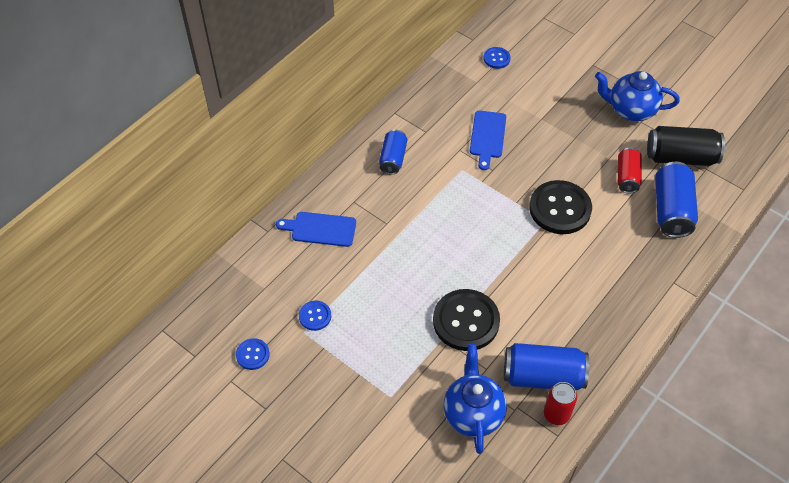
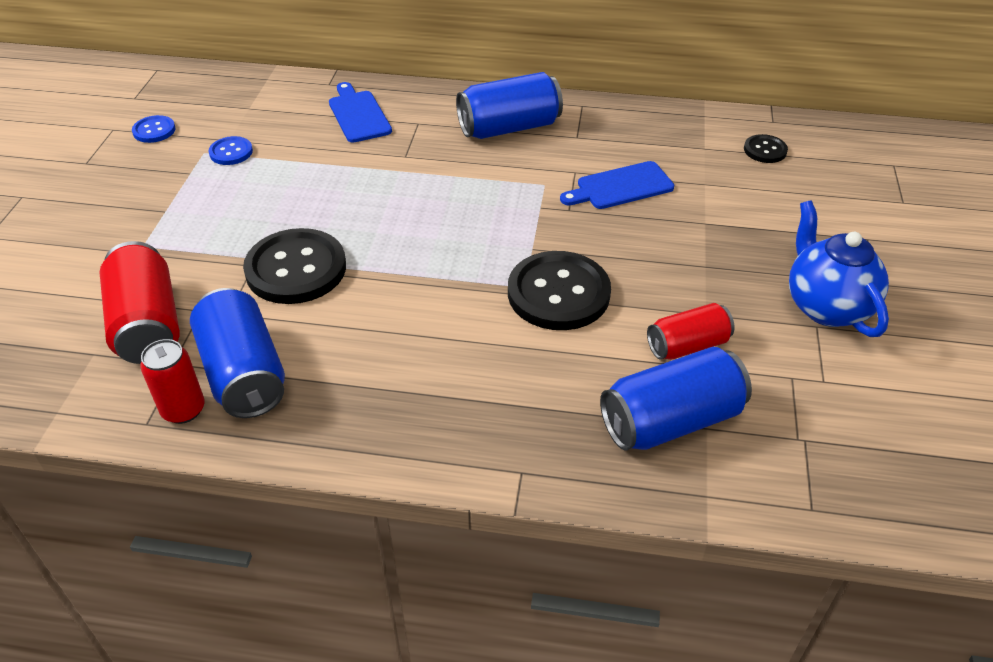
camera: 60 degrees right, 10 degrees down
blue can [379,130,407,175] -> blue can [456,72,563,139], size x1.60
blue teapot [444,344,507,454] -> red can [99,241,180,364]
blue button [483,47,511,69] -> black button [744,134,788,163]
black can [647,126,725,166] -> none

